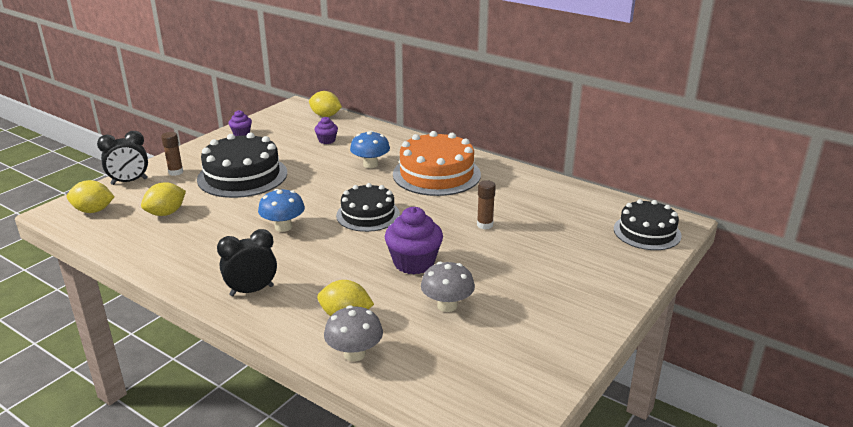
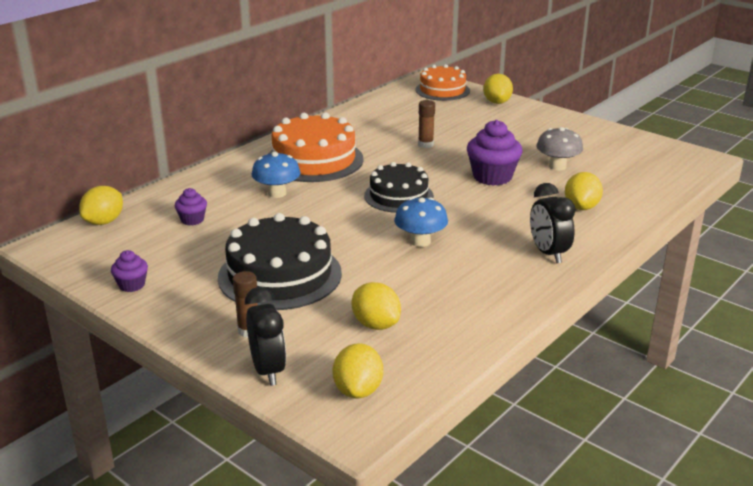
camera: 85 degrees left, 0 degrees up
grey mushroom [324,305,383,362] -> none
black cake [614,199,682,250] -> orange cake [415,64,470,101]
none -> yellow lemon [483,74,513,104]

